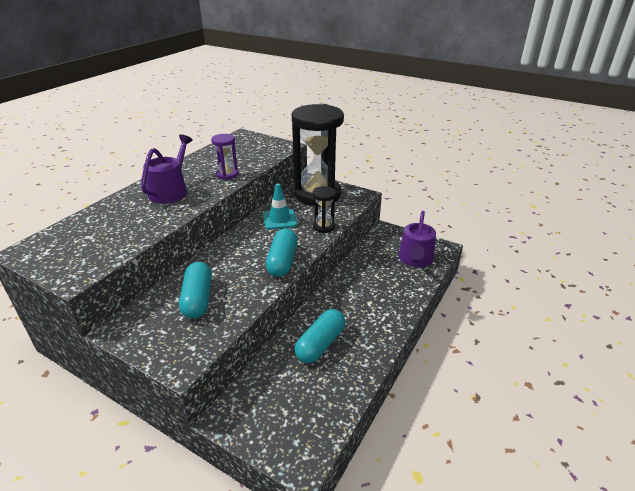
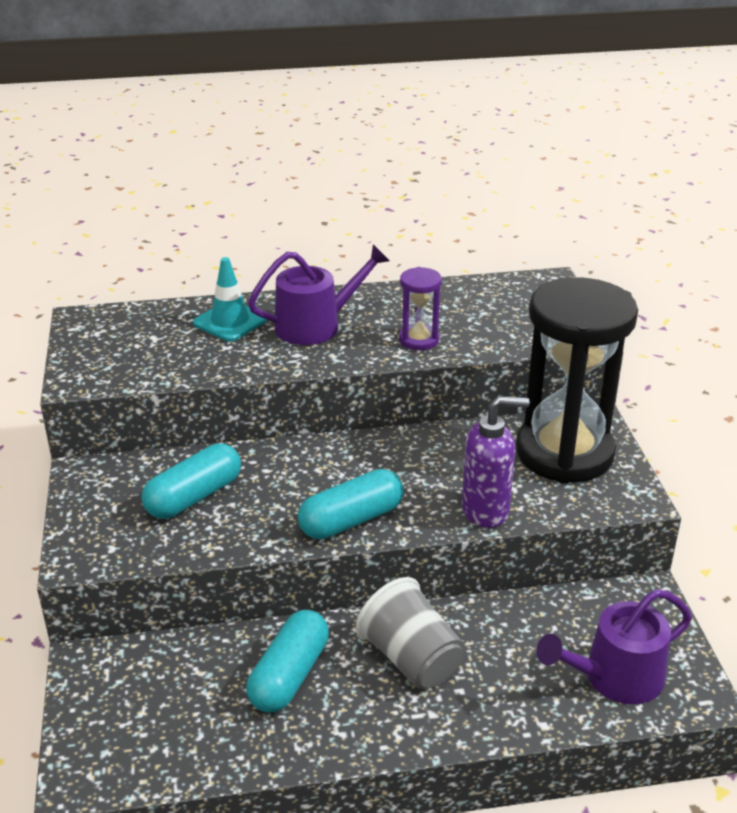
camera: 50 degrees right, 0 degrees up
turquoise traffic cone [263,184,297,230] -> turquoise traffic cone moved to [193,257,267,342]
turquoise capsule [294,309,345,363] -> turquoise capsule turned 60 degrees counterclockwise [246,610,329,712]
black hourglass [313,186,336,233] -> purple soap dispenser [462,396,529,528]
none -> grey cup [356,577,465,689]

